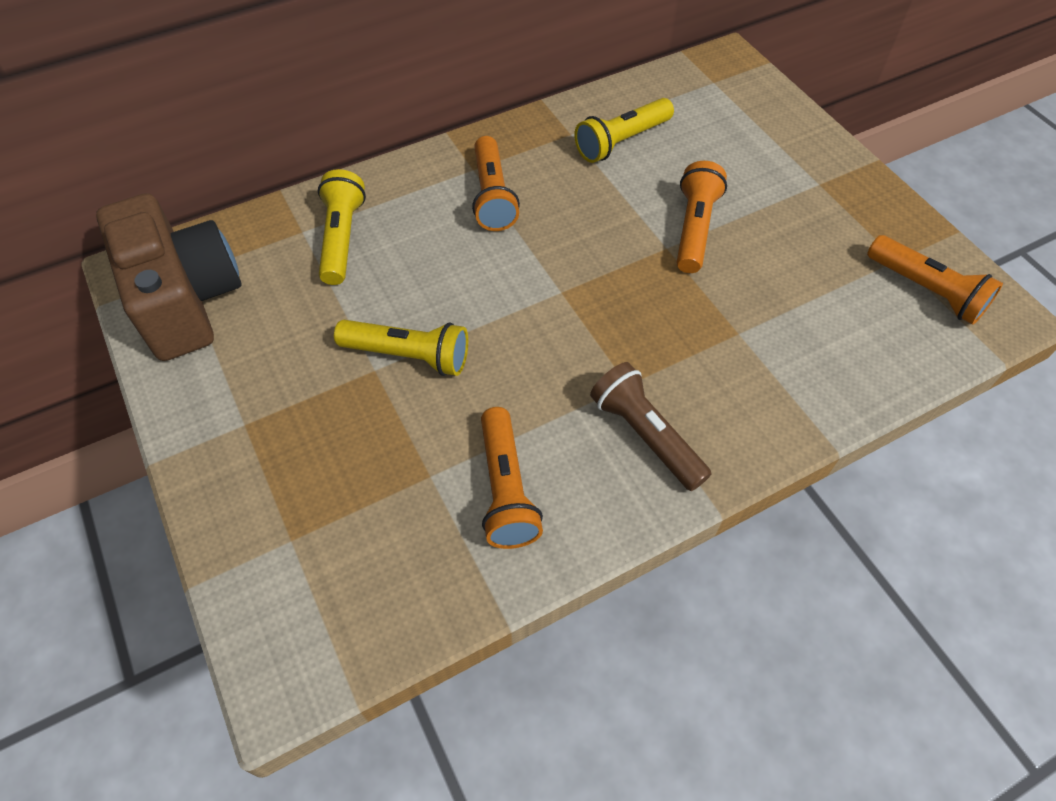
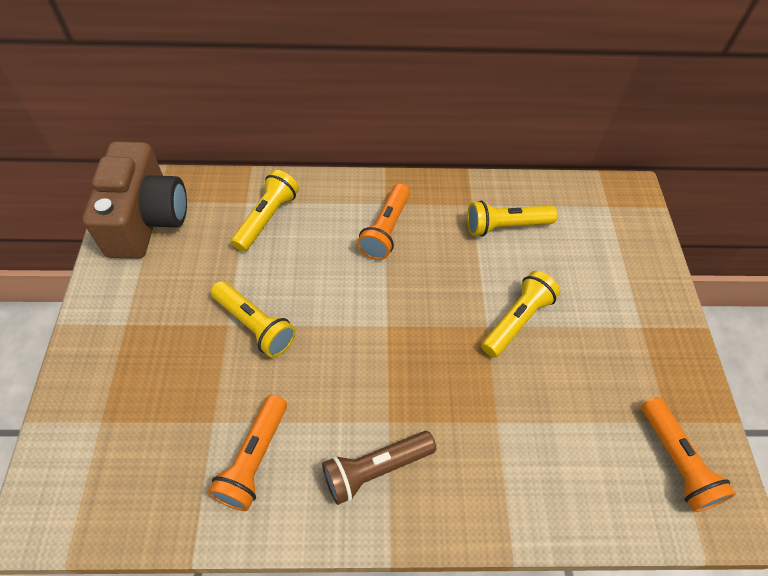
camera: 25 degrees right, 0 degrees up
brown flashlight [590,362,712,491] -> brown flashlight turned 105 degrees counterclockwise [322,431,436,505]
orange flashlight [677,161,727,273] -> yellow flashlight [481,271,560,357]

